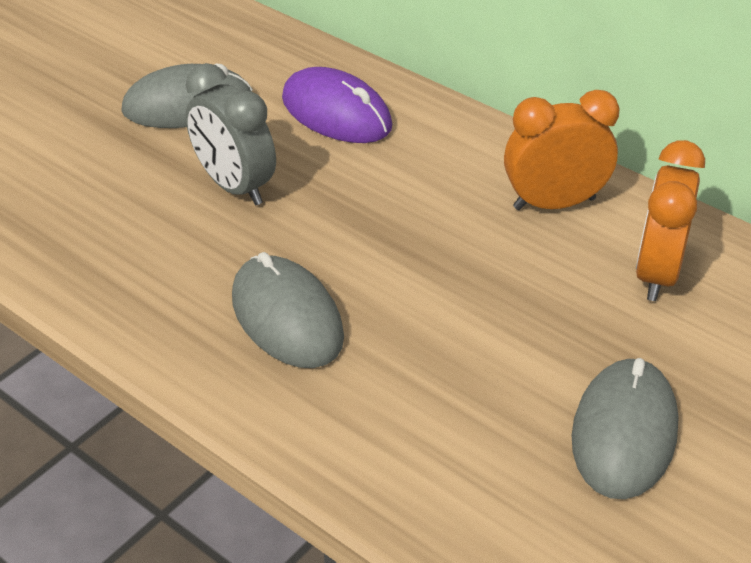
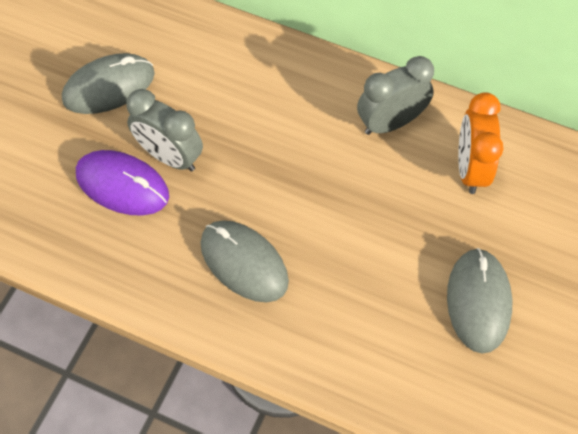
camera: 15 degrees left, 20 degrees up
purple mouse [282,67,392,143] -> purple mouse moved to [76,150,169,216]
orange clock [504,90,620,210] -> grey clock [357,56,434,135]

